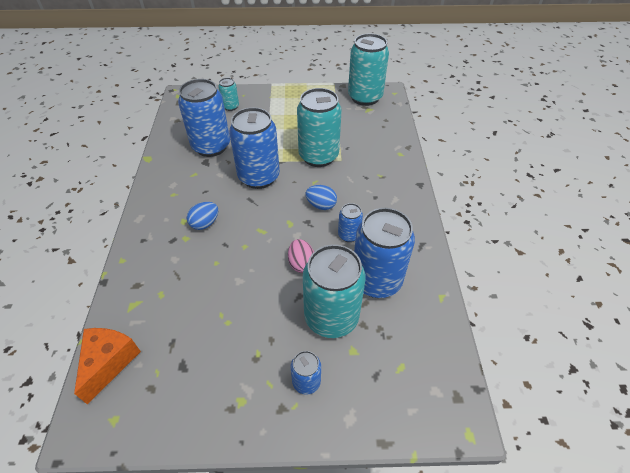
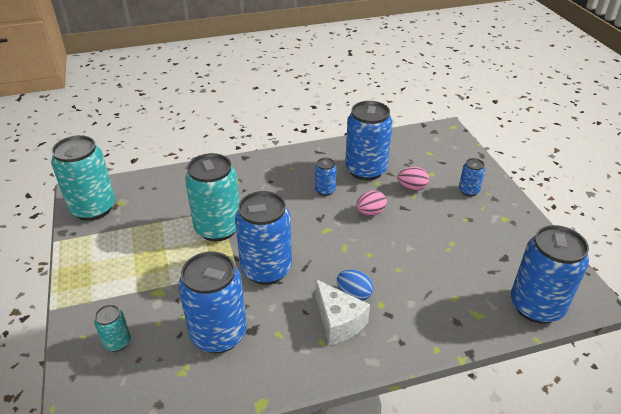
camera: 105 degrees left, 10 degrees down
orange cheese [74,328,141,405] -> blue can [511,225,589,324]
turquoise can [303,244,366,338] -> pink egg [397,167,429,191]
blue egg [305,185,337,210] -> none
none -> white cheese [316,279,370,345]

